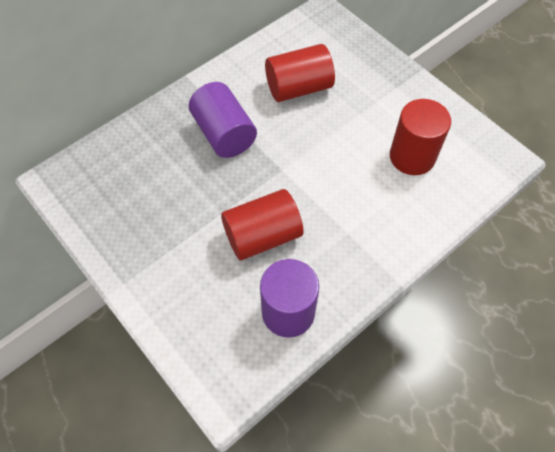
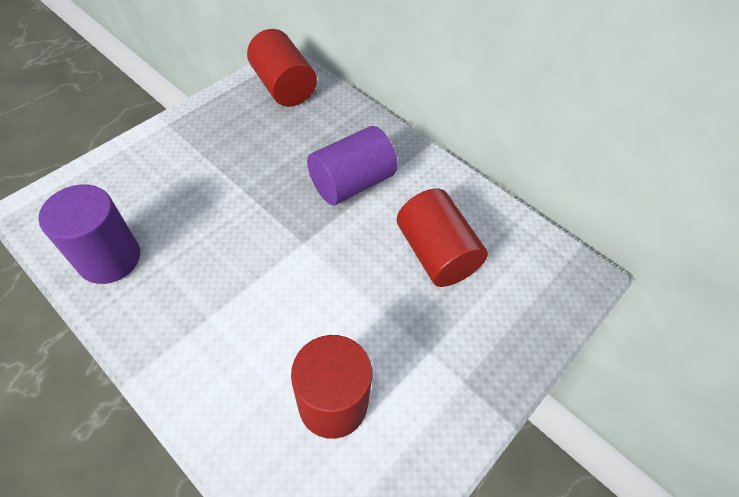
camera: 80 degrees right, 5 degrees down
red cylinder [221,189,304,260] -> red cylinder moved to [247,29,317,107]

